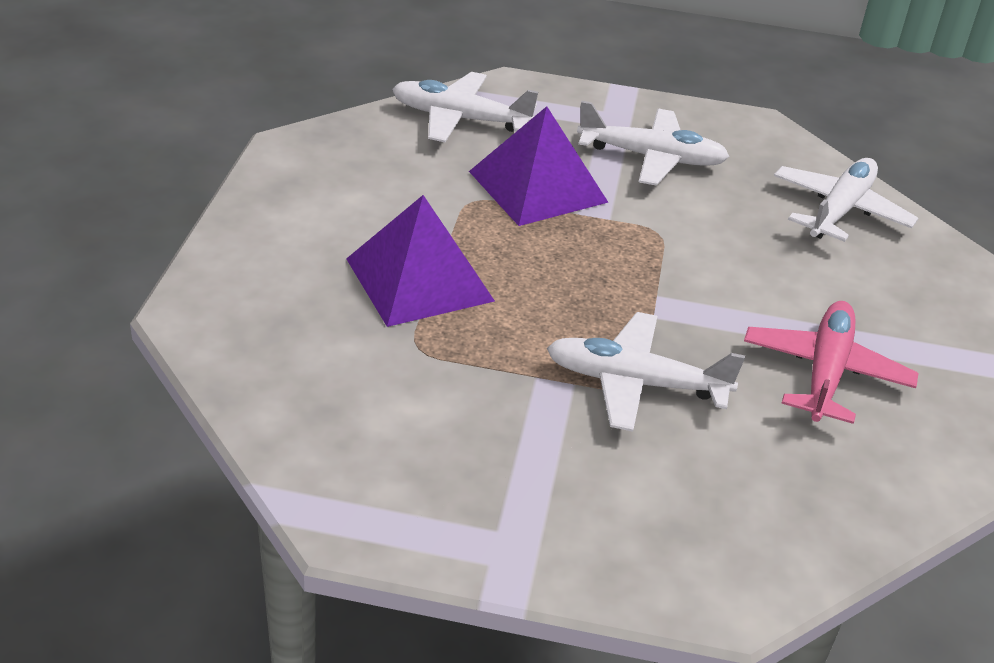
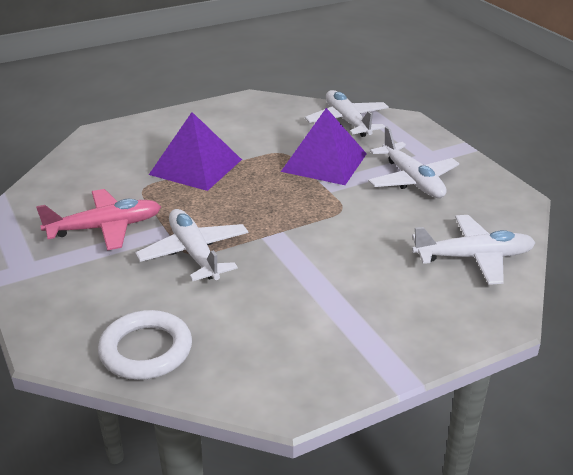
camera: 55 degrees right, 5 degrees down
pink plane [744,301,919,424] -> pink plane moved to [36,189,161,250]
none -> white ring [98,310,192,380]

